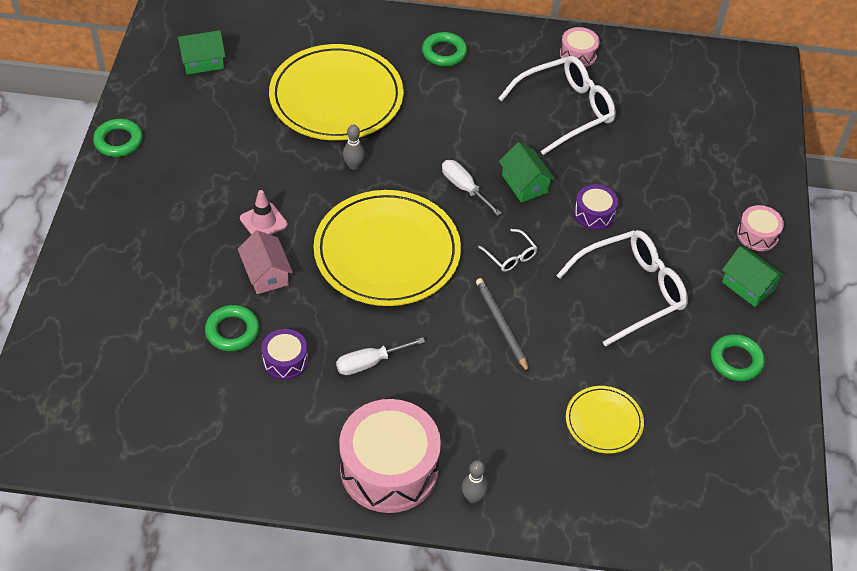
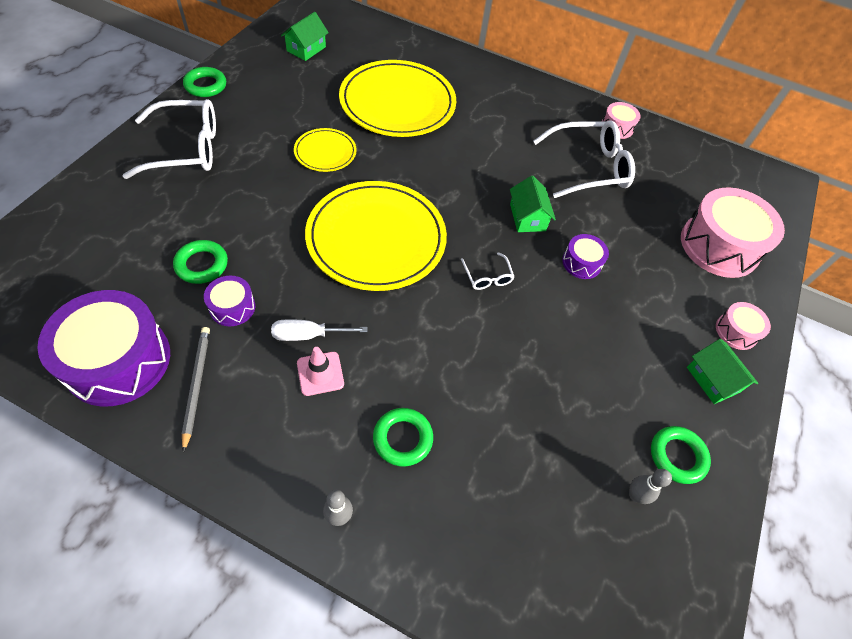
camera: 15 degrees right, 5 degrees up
green house [177,30,226,75] -> green house turned 60 degrees counterclockwise [281,12,329,61]
pink house [238,230,293,294] -> none
pink traffic cone [240,190,287,235] -> pink traffic cone moved to [297,347,344,396]
pink drum [339,399,441,513] -> pink drum moved to [681,187,785,278]
grey bowling pin [343,125,364,170] -> grey bowling pin moved to [629,469,672,504]
green ring [422,32,467,66] -> green ring moved to [373,408,433,467]
white screwdriver [442,160,502,216] -> none
grey pencil [476,278,529,373] -> grey pencil moved to [182,327,210,453]
white glasses [556,230,688,347] -> white glasses moved to [123,99,216,179]
yellow plate [566,386,644,453] -> yellow plate moved to [294,128,357,172]
none -> purple drum [37,290,170,407]

